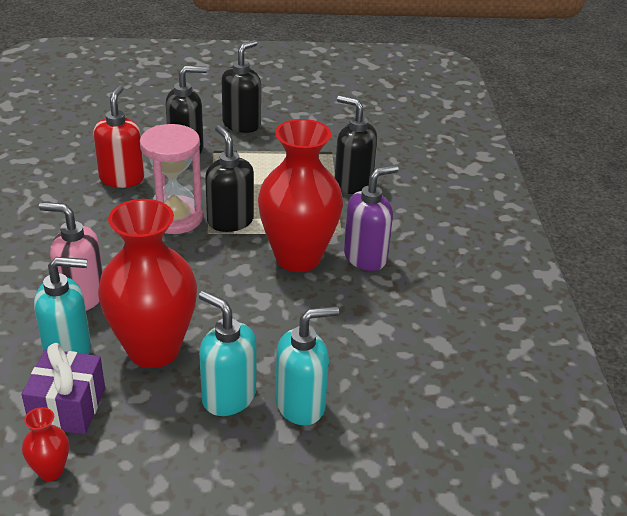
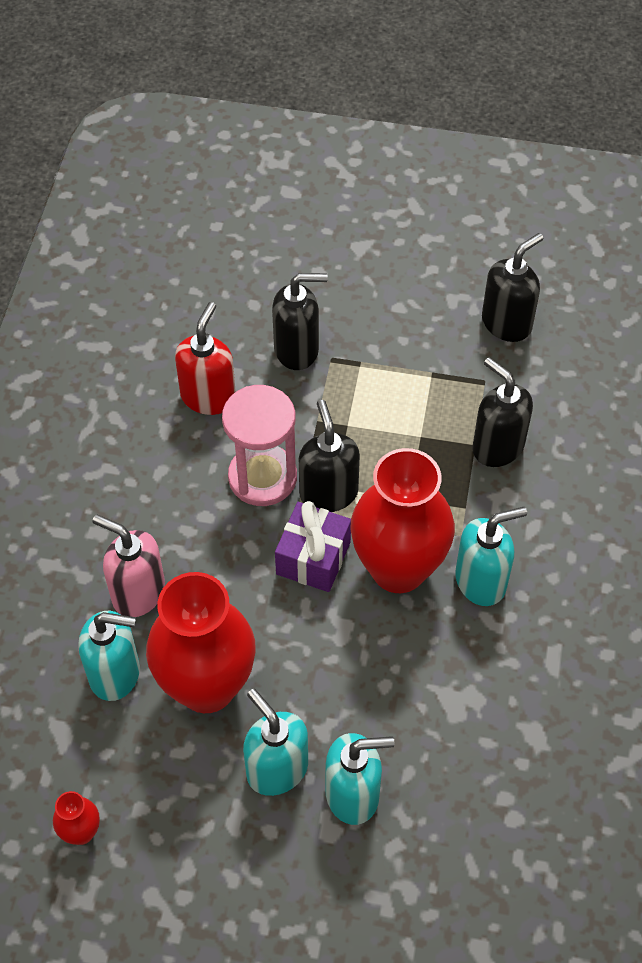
camera: 15 degrees right, 20 degrees up
purple gift [22,343,105,434] -> purple gift moved to [275,501,351,592]
black soap dispenser [222,40,261,133] -> black soap dispenser moved to [482,233,543,342]
purple soap dispenser [344,165,399,271] -> turquoise soap dispenser [455,507,527,606]

